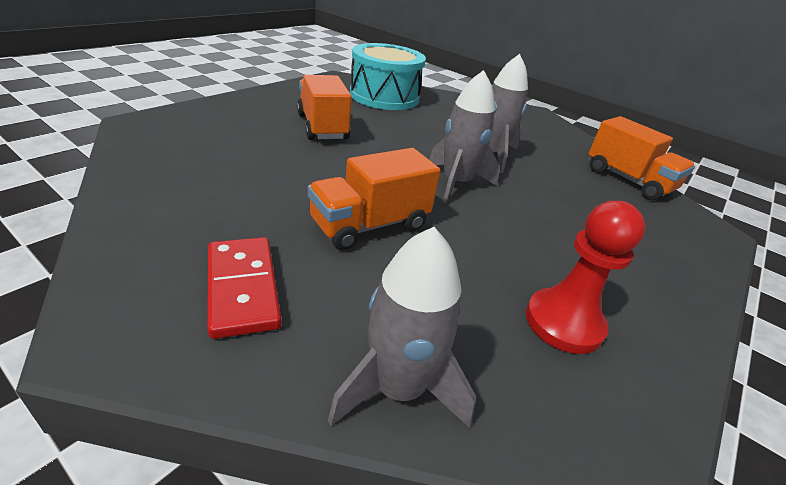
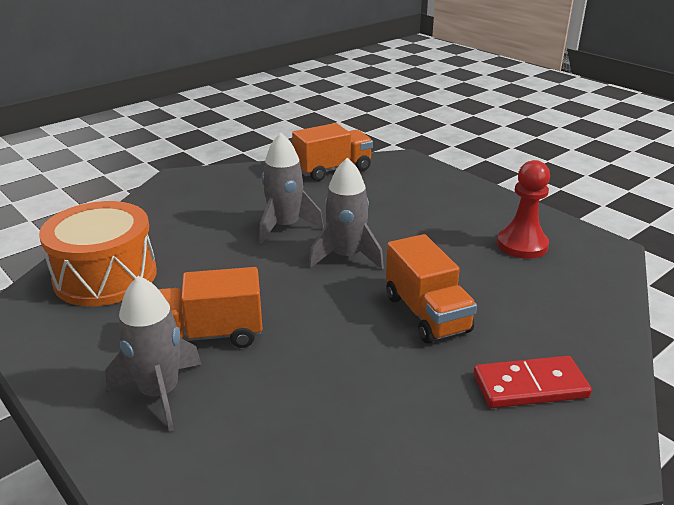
camera: 75 degrees left, 5 degrees down
grey rocket [328,227,476,428] -> grey rocket moved to [105,276,202,432]
turquoise drum [350,43,426,110] -> orange drum [39,201,157,306]

